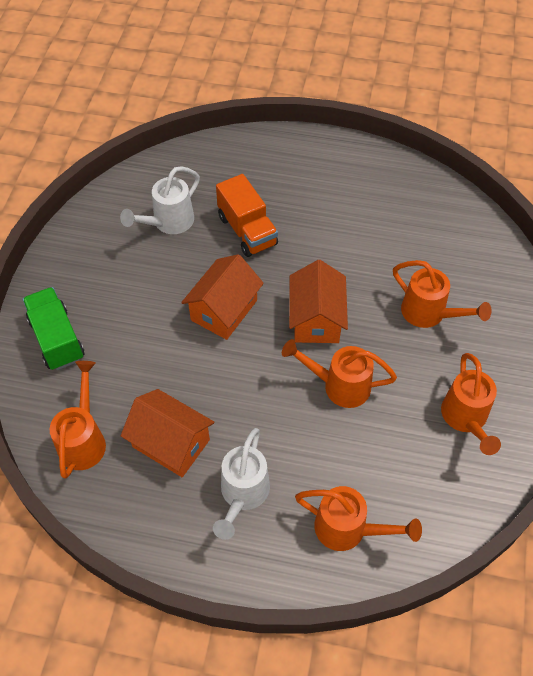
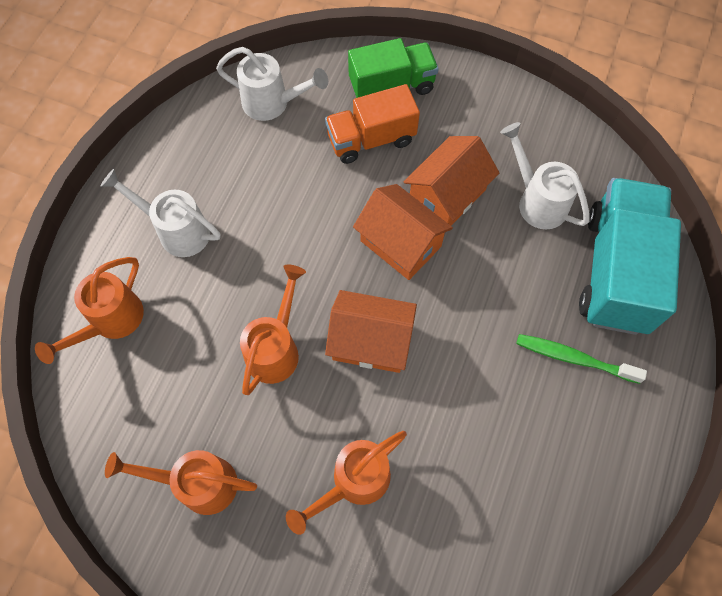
camera: 100 degrees right, 10 degrees up
orange watering can [49,361,106,479] -> white watering can [216,47,328,121]
orange house [121,389,214,477] -> orange house moved to [404,136,499,226]
orange truck [216,174,278,257] -> orange truck moved to [325,84,420,164]
none -> green toothbrush [516,334,647,384]
none -> turquoise truck [579,178,681,335]

